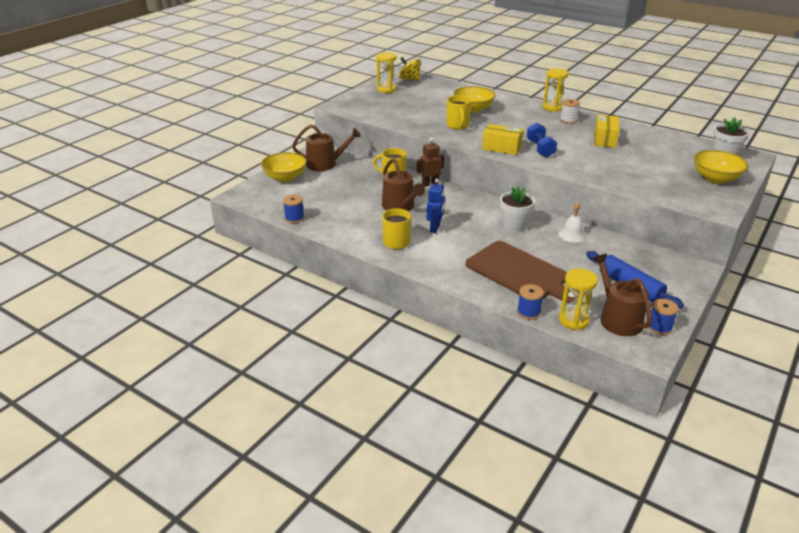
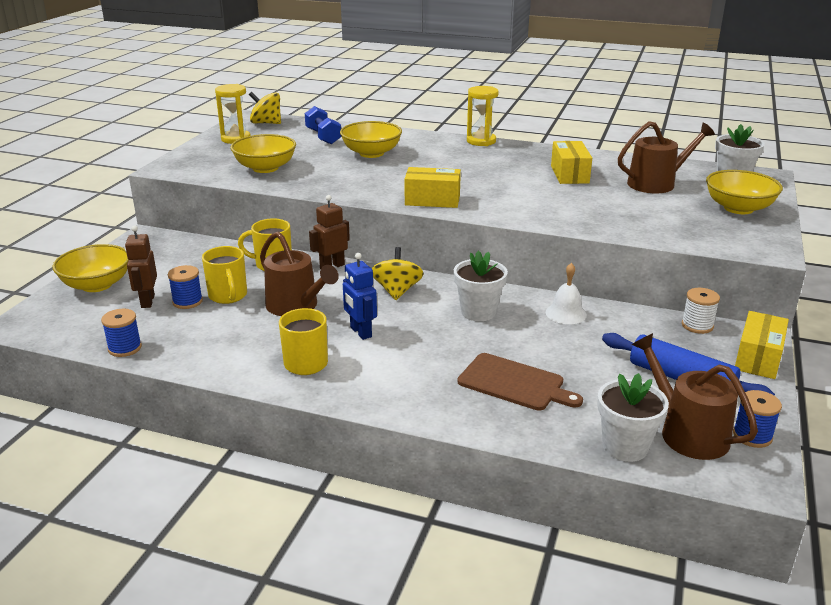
camera: 15 degrees left, 5 degrees down
brown watering can [292,125,361,171] -> brown watering can moved to [618,121,715,193]
blue robot [427,178,445,233] -> blue robot turned 150 degrees clockwise [343,253,377,340]
yellow mug [447,95,471,129] -> yellow mug moved to [202,246,247,304]
brown cutting board [466,241,575,304] -> brown cutting board [458,353,583,411], size x0.65
blue spool [517,284,544,320] -> blue spool moved to [168,265,203,309]
blue dumbbell [527,122,557,158] -> blue dumbbell moved to [305,106,341,144]
yellow hourglass [559,269,598,330] -> white flower pot [597,373,669,462]
white spool [560,99,580,124] -> white spool moved to [682,288,720,334]
none -> brown robot [125,225,157,308]
none -> yellow bowl [230,134,296,173]
none -> yellow spinning top [372,247,424,300]
none -> yellow box [735,311,789,379]

